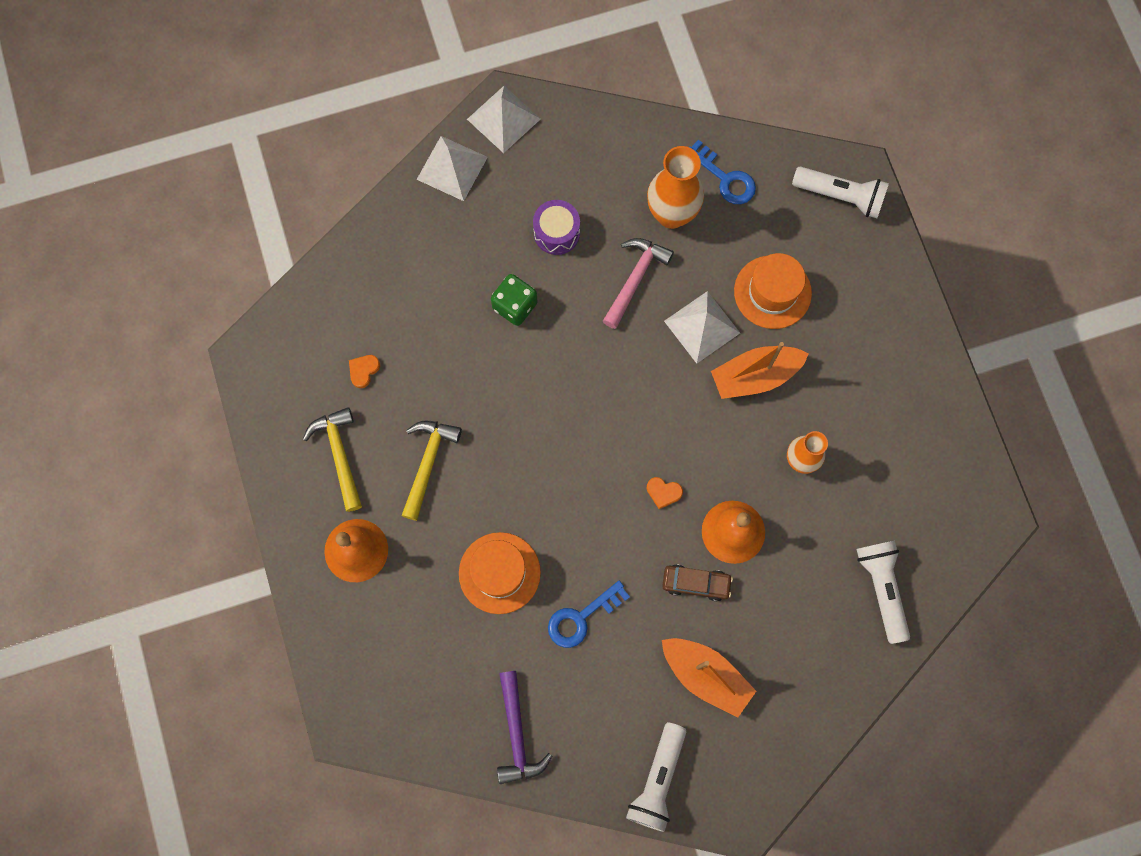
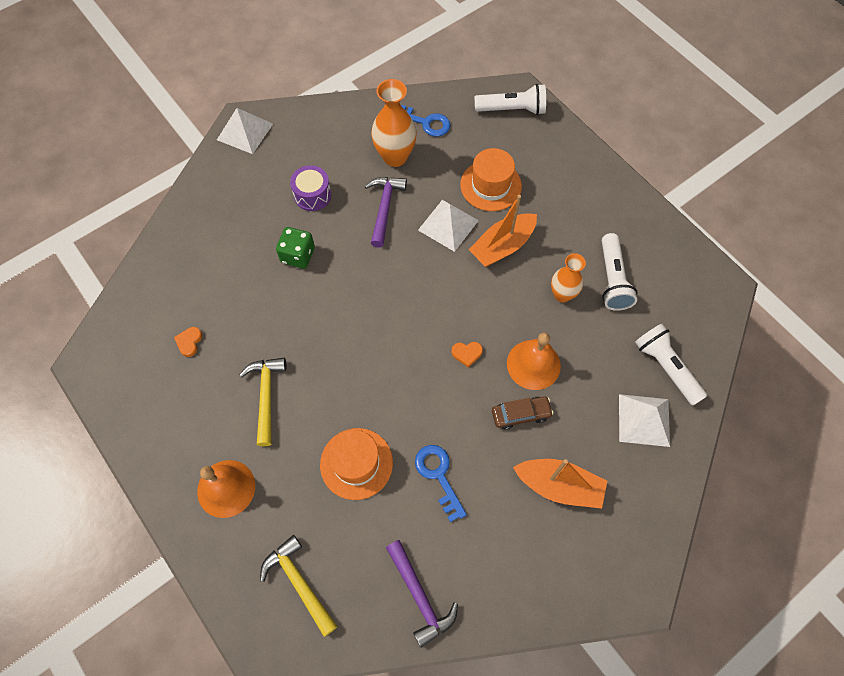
camera: 20 degrees left, 10 degrees down
yellow hammer [303,407,362,512] -> yellow hammer moved to [260,535,338,637]
white pyramid [417,136,488,201] -> white pyramid moved to [619,394,670,447]
blue key [548,581,630,648] -> blue key turned 120 degrees clockwise [415,445,467,522]
pink hammer [603,238,674,329] -> purple hammer [365,177,407,248]
white flashlight [626,722,686,832] -> white flashlight moved to [602,233,637,311]

